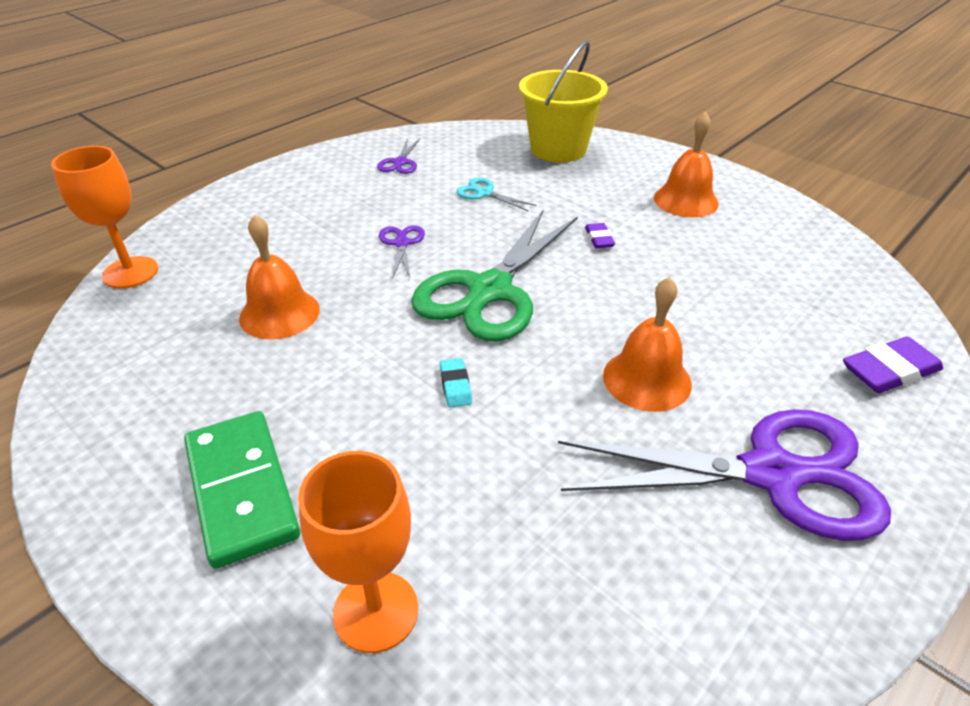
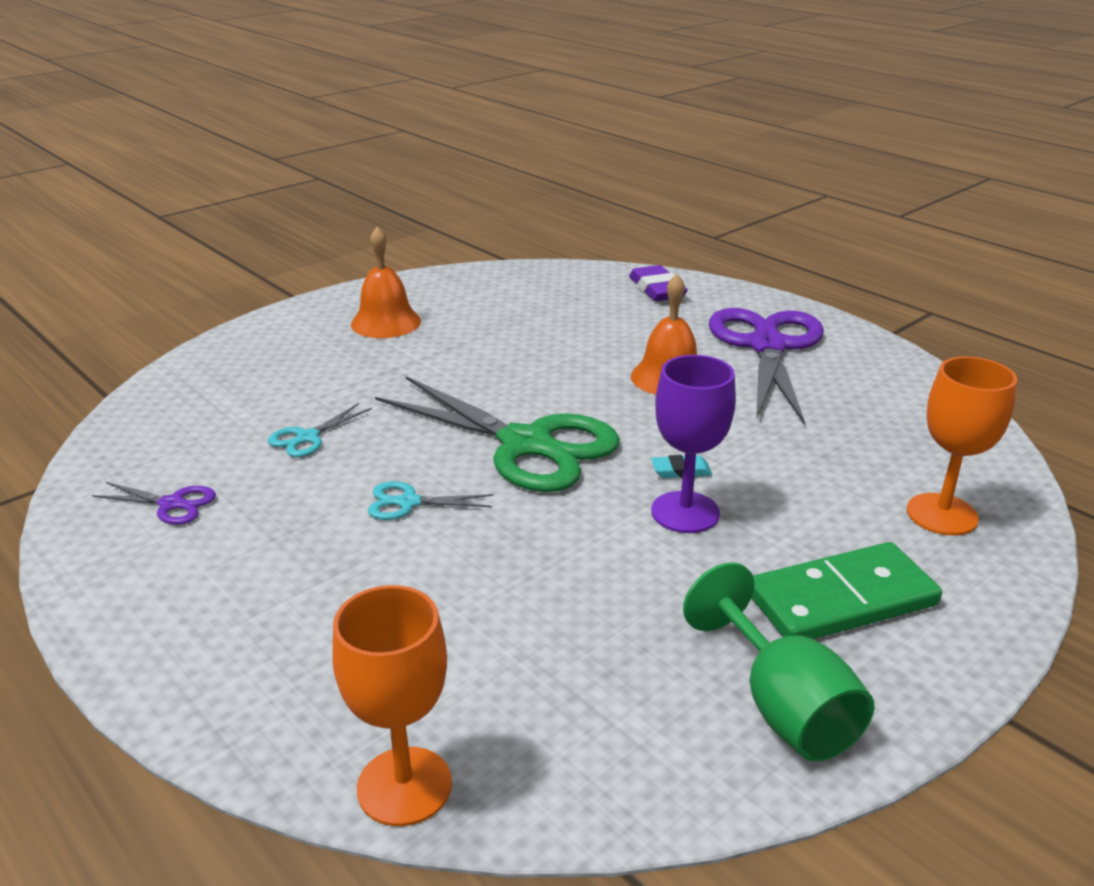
camera: 85 degrees left, 10 degrees down
orange bell [239,215,320,340] -> none
purple scissors [379,225,425,279] -> turquoise scissors [368,481,493,520]
yellow bucket [519,41,608,163] -> none
purple eraser [585,223,615,248] -> none
none -> purple goblet [651,355,736,533]
none -> green goblet [683,563,874,761]

